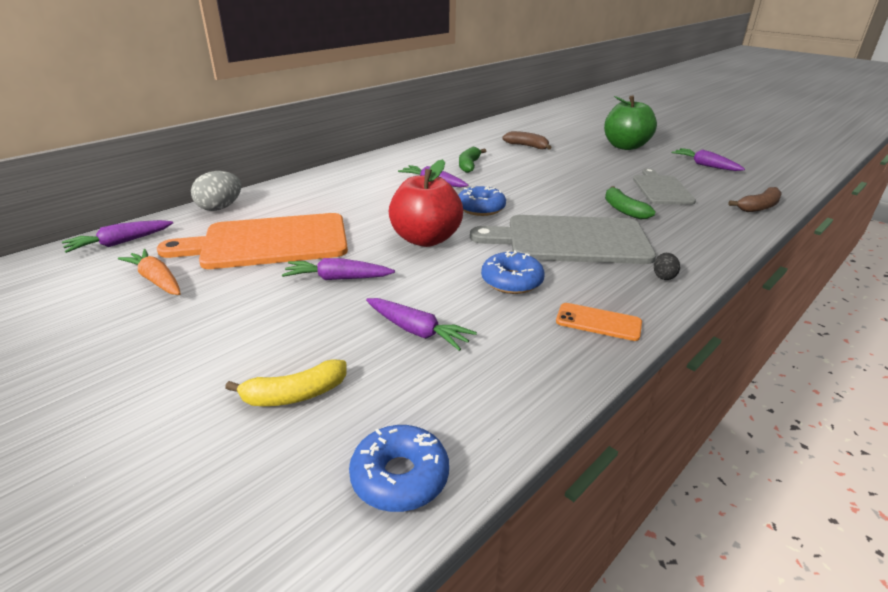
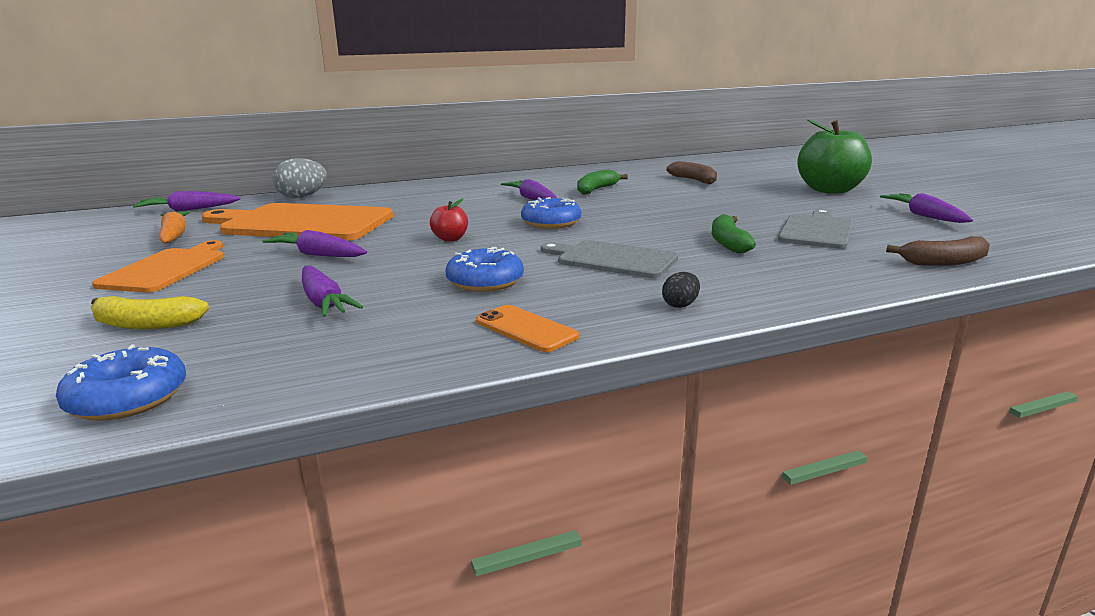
camera: 25 degrees right, 10 degrees down
red apple [389,159,463,247] -> red apple [430,199,468,242], size x0.45
grey cutting board [470,215,656,264] -> grey cutting board [541,240,678,278], size x0.61
none -> orange cutting board [92,240,224,293]

